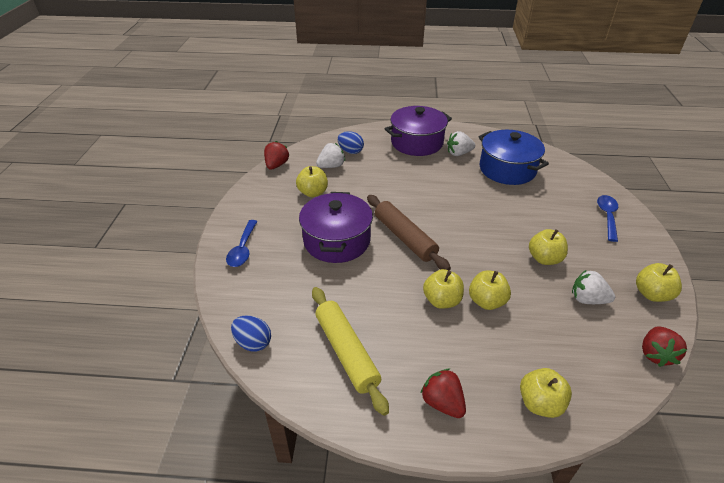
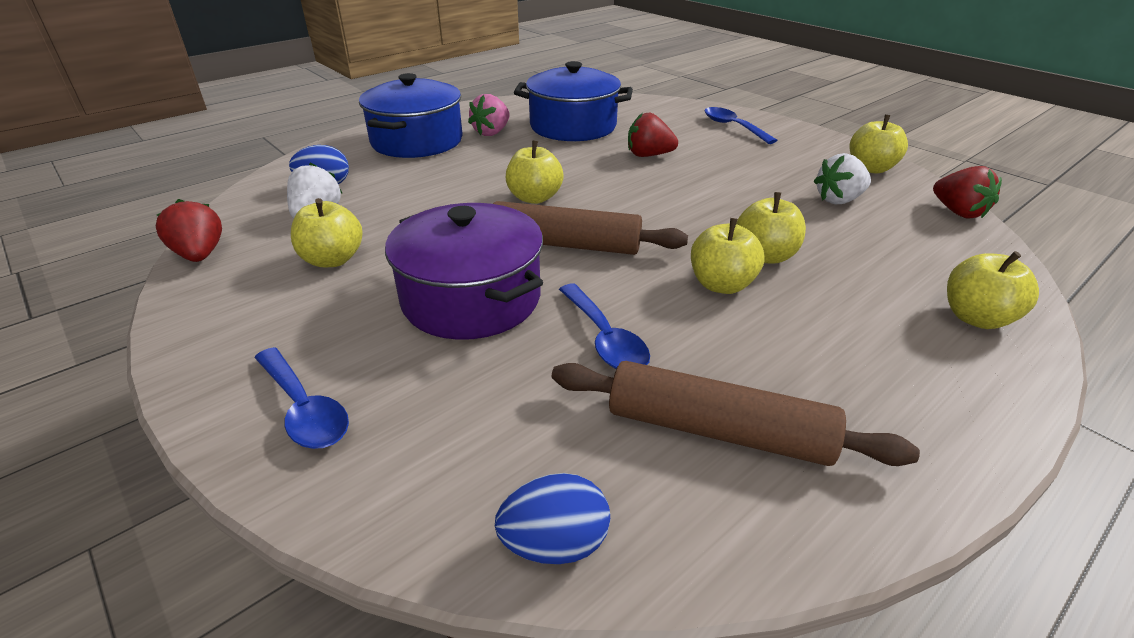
camera: 45 degrees left, 5 degrees down
yellow rolling pin [312,287,389,416] -> brown rolling pin [552,361,920,466]
purple pot [385,106,452,156] -> blue pot [359,73,463,158]
red strawberry [420,369,466,418] -> red strawberry moved to [628,113,678,157]
white strawberry [447,131,475,156] -> pink strawberry [468,94,510,136]
yellow apple [529,229,568,265] -> yellow apple moved to [506,140,564,204]
none -> blue spoon [559,284,650,369]

